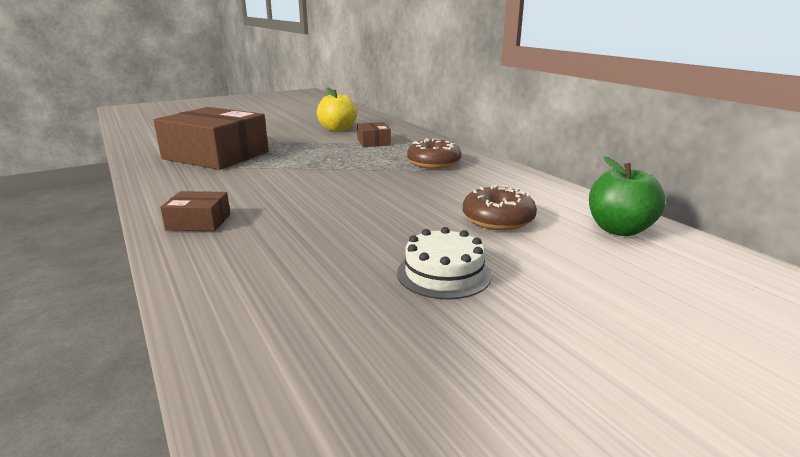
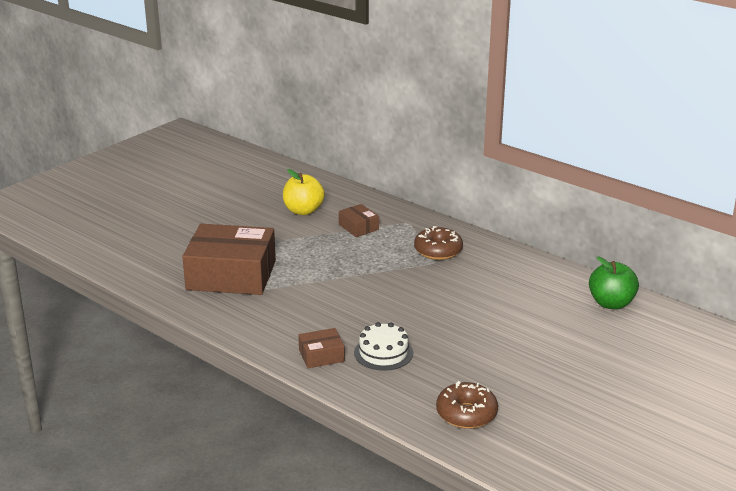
camera: 20 degrees left, 5 degrees up
white cake [397,227,492,299] -> white cake moved to [354,322,413,371]
brown donut [463,185,537,231] -> brown donut moved to [436,381,498,429]

